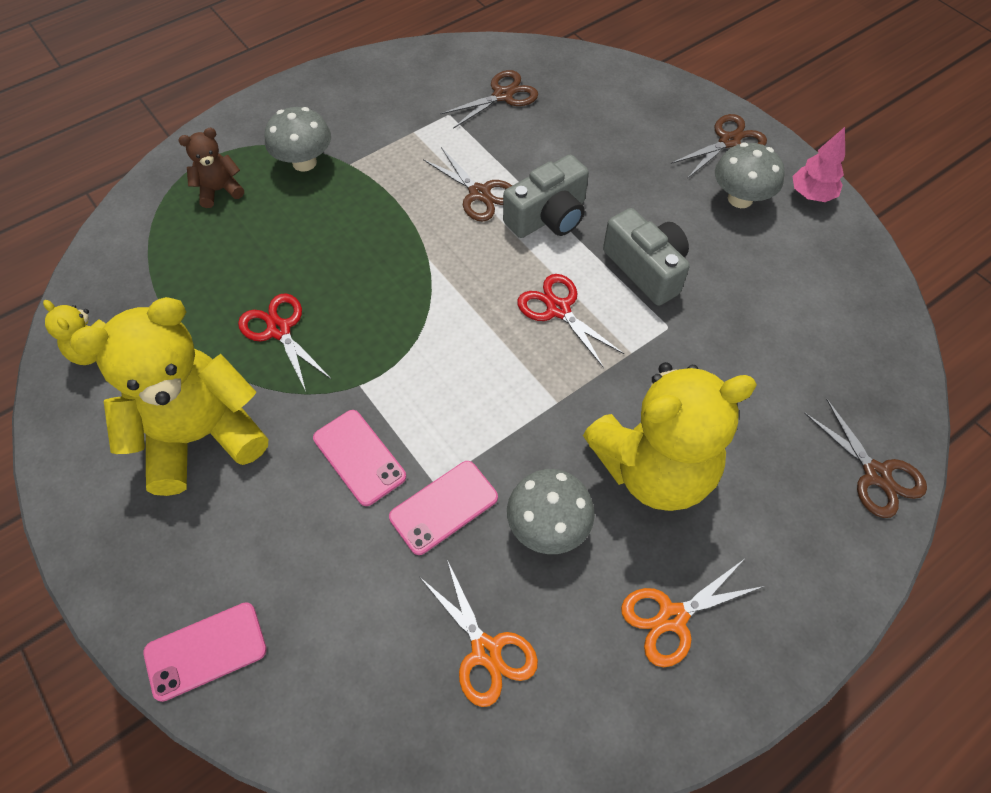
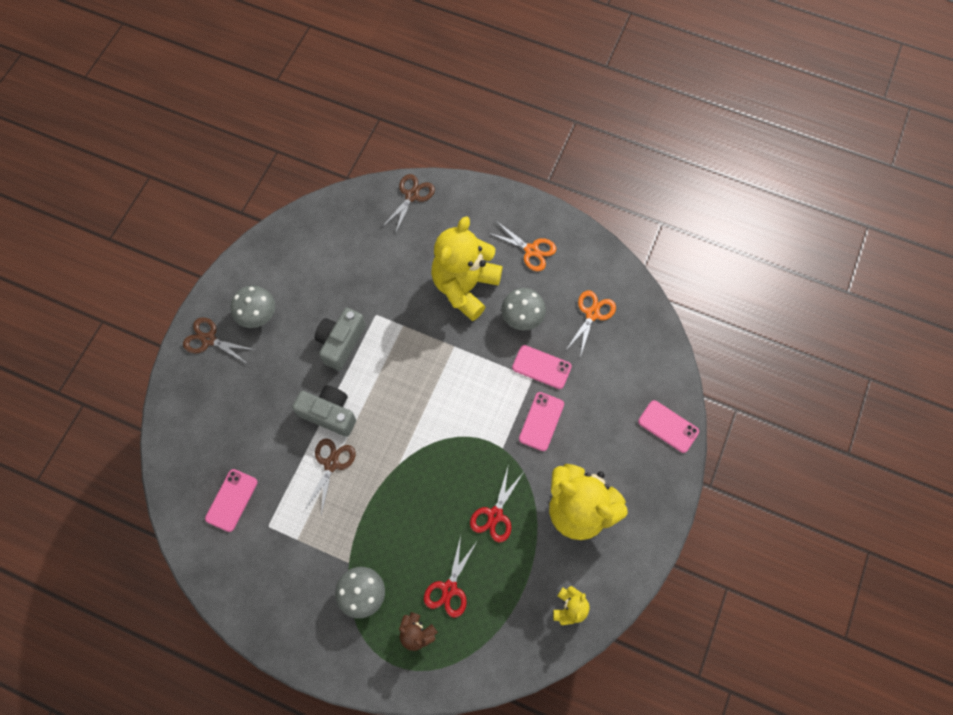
camera: 120 degrees left, 10 degrees up
brown scissors [440,70,538,129] -> pink phone [205,469,258,532]
red scissors [517,274,624,368] -> red scissors moved to [424,536,478,618]
yellow teddy bear [583,362,757,511] -> yellow teddy bear turned 105 degrees counterclockwise [431,216,503,321]
pink tree [792,127,845,202] -> none

